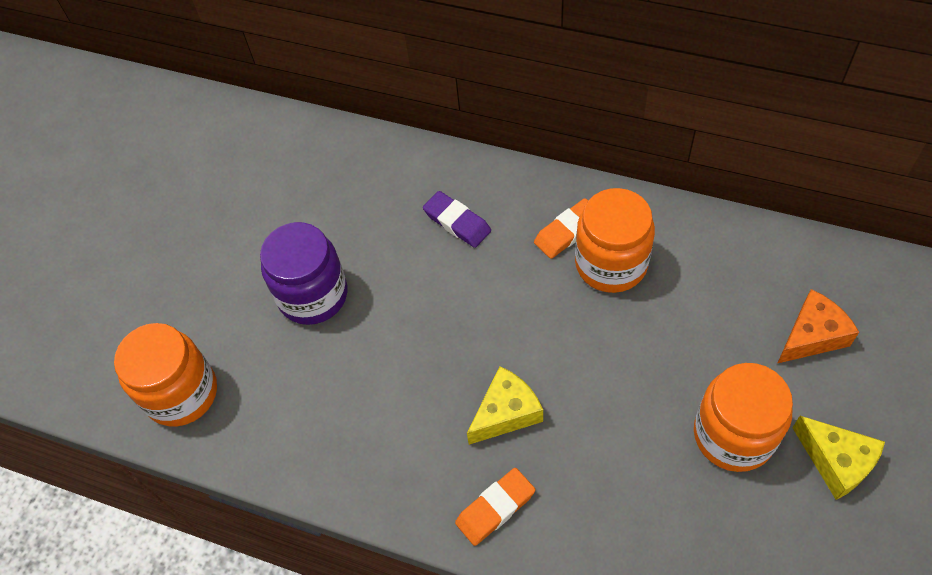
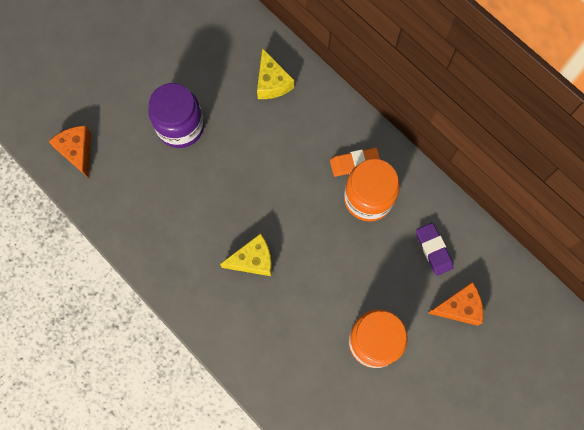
camera: 20 degrees right, 15 degrees up
orange jar [114,323,217,426] -> orange cheese [48,125,91,177]
purple eraser [423,191,491,248] -> purple eraser moved to [416,223,453,276]
orange eraser [455,468,535,546] -> none
yellow cheese [792,416,885,500] -> yellow cheese moved to [257,48,294,99]

